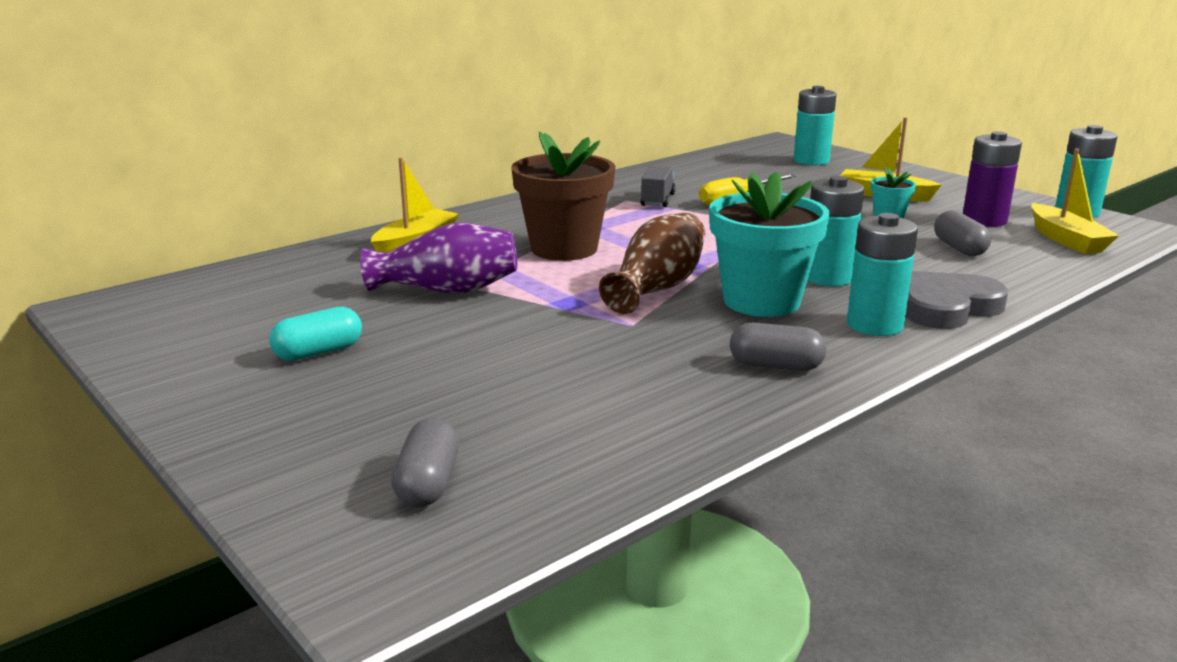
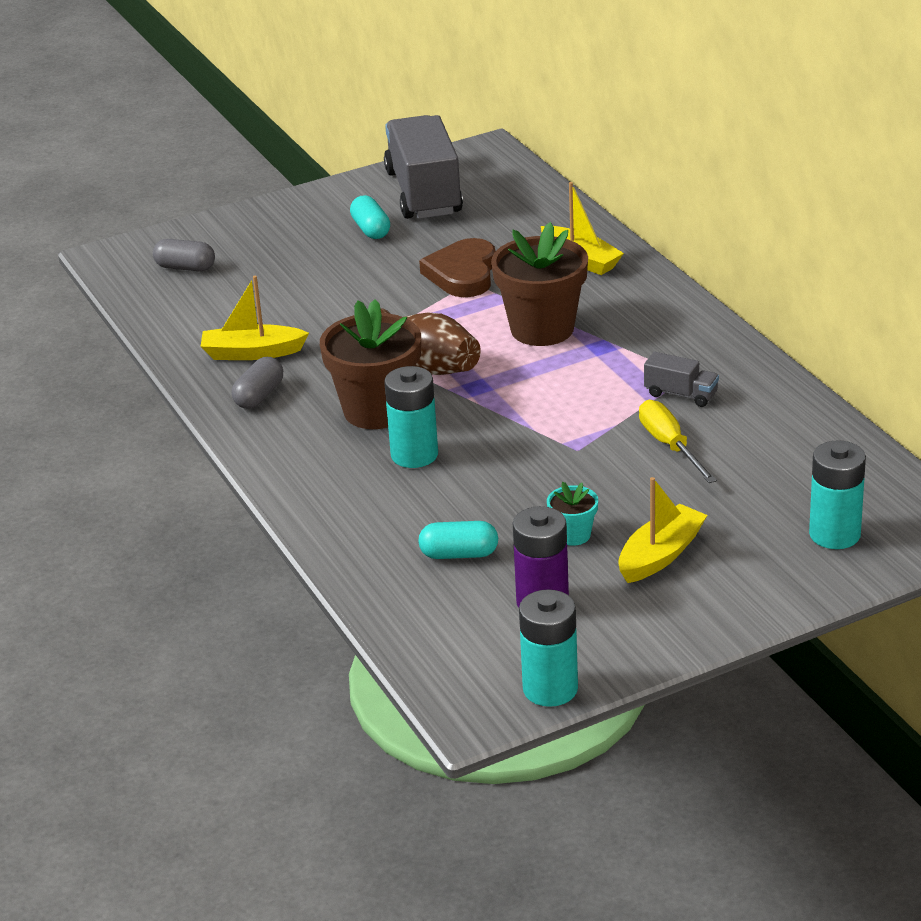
camera: 105 degrees right, 10 degrees up
purple vase [360,223,517,294] -> brown heart [419,238,496,297]
turquoise flower pot [709,172,830,317] -> brown flower pot [320,299,421,429]
turquoise battery [847,213,918,336] -> none
grey heart [905,271,1008,329] -> none
grey capsule [934,210,991,256] -> turquoise capsule [418,521,498,559]
yellow boat [1031,148,1119,254] -> yellow boat moved to [200,276,309,360]
none -> grey truck [384,115,463,219]

